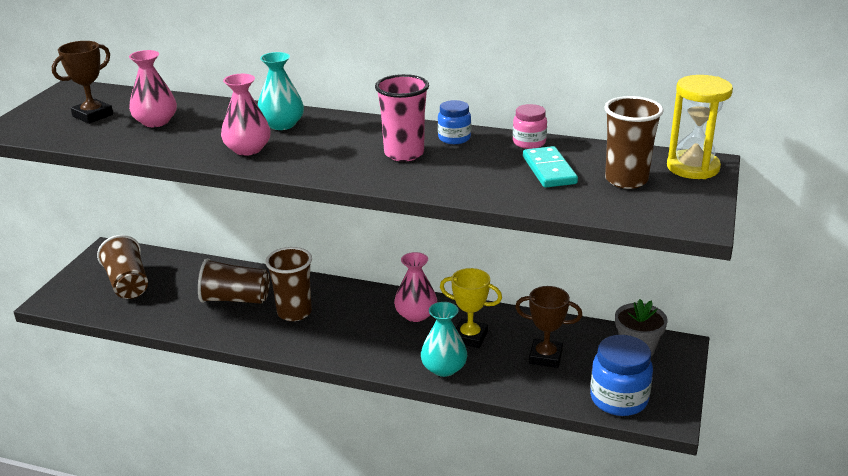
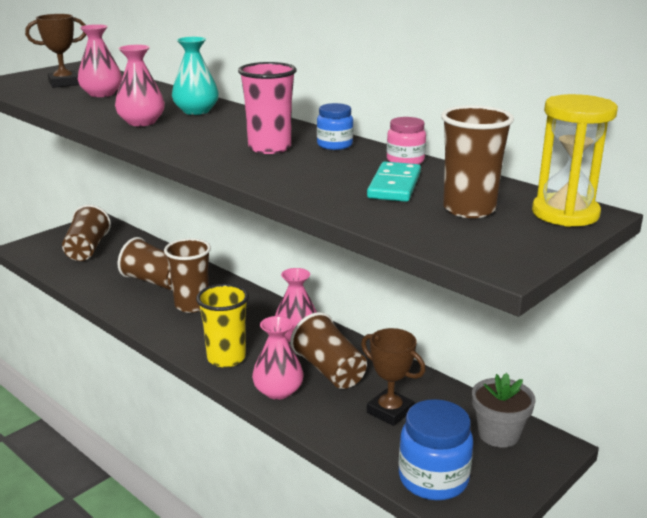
camera: 25 degrees right, 5 degrees down
turquoise vase [421,302,467,377] -> pink vase [252,316,304,400]
yellow trophy [440,268,502,348] -> brown cup [290,312,367,389]
none -> yellow cup [196,284,249,367]

